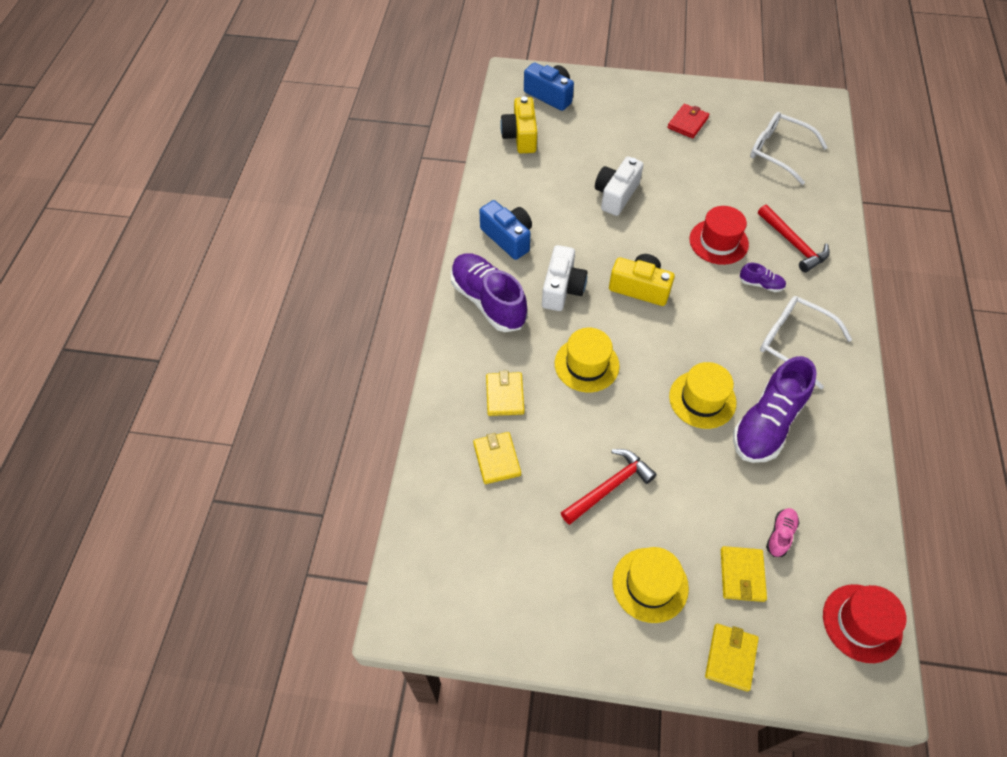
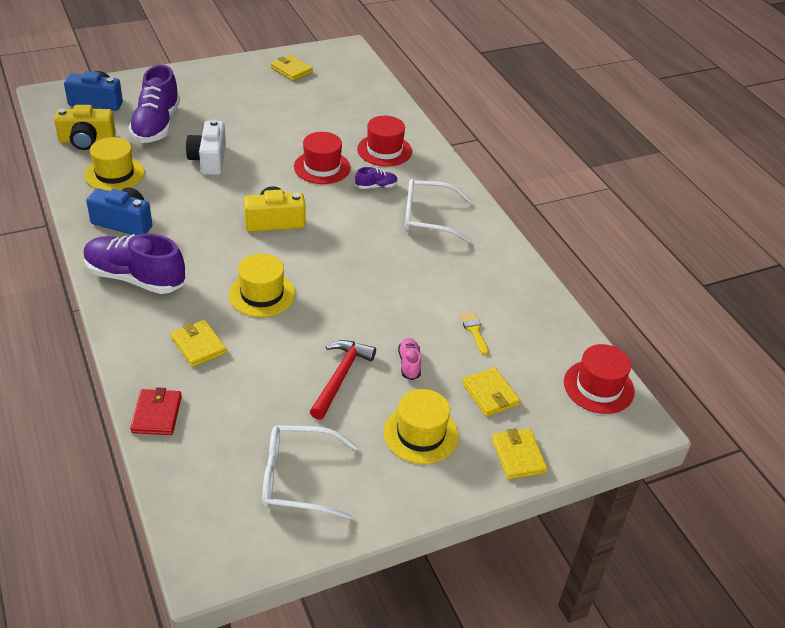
camera: 35 degrees left, 15 degrees down
yellow wallet [473,432,521,484] -> yellow wallet moved to [271,55,313,81]
yellow camera [500,96,537,153] -> yellow camera turned 60 degrees counterclockwise [54,105,116,150]
white camera [542,245,587,311] -> none
red wallet [668,104,709,138] -> red wallet moved to [130,387,182,435]
yellow hat [669,362,736,429] -> yellow hat moved to [84,137,145,191]
purple shoe [733,356,817,463] -> purple shoe moved to [129,65,180,143]
white glasses [750,112,828,185] -> white glasses moved to [262,425,358,519]
red hammer [758,204,830,272] -> red hat [357,116,412,166]
pink shoe [766,508,799,557] -> pink shoe moved to [398,338,421,380]
none -> yellow brush [460,312,489,355]

